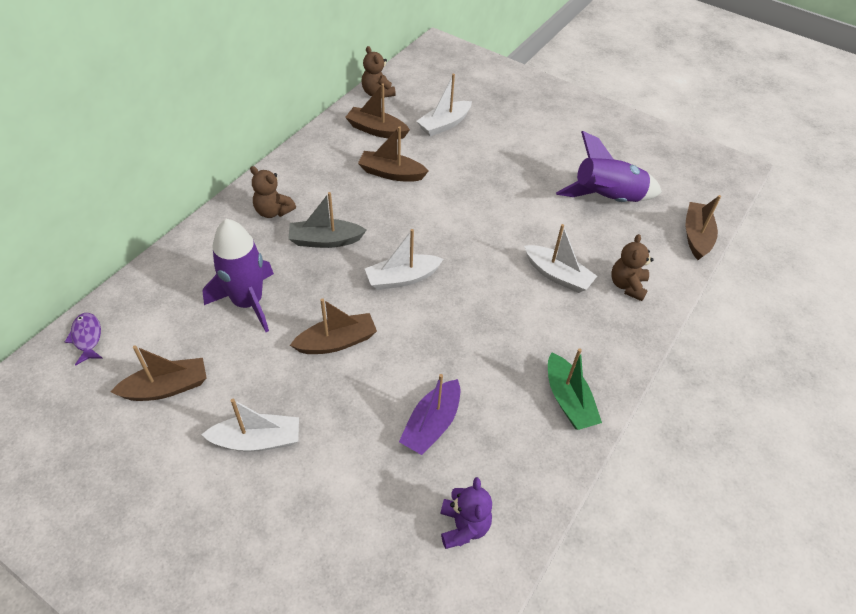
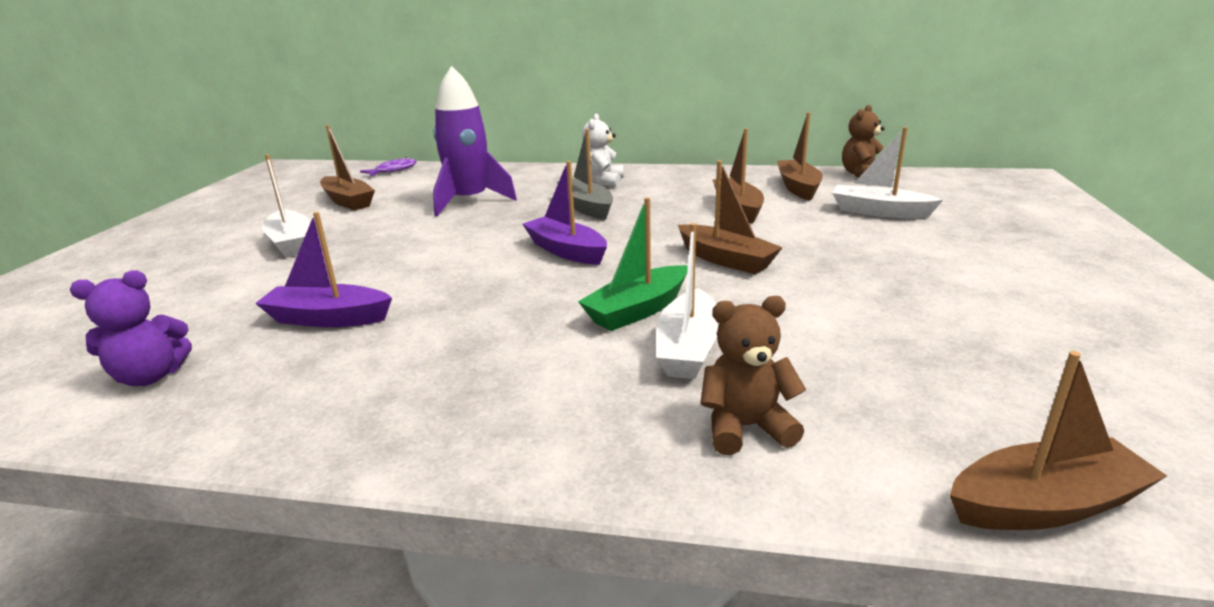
camera: 70 degrees right, 25 degrees down
brown teddy bear [250,166,296,218] -> white teddy bear [582,114,624,187]
brown boat [290,298,377,354] -> brown boat moved to [678,160,783,274]
white boat [365,229,443,290] -> purple boat [523,161,607,265]
green boat [548,348,602,430] -> green boat moved to [578,197,688,331]
purple rocket [556,131,662,202] -> none

